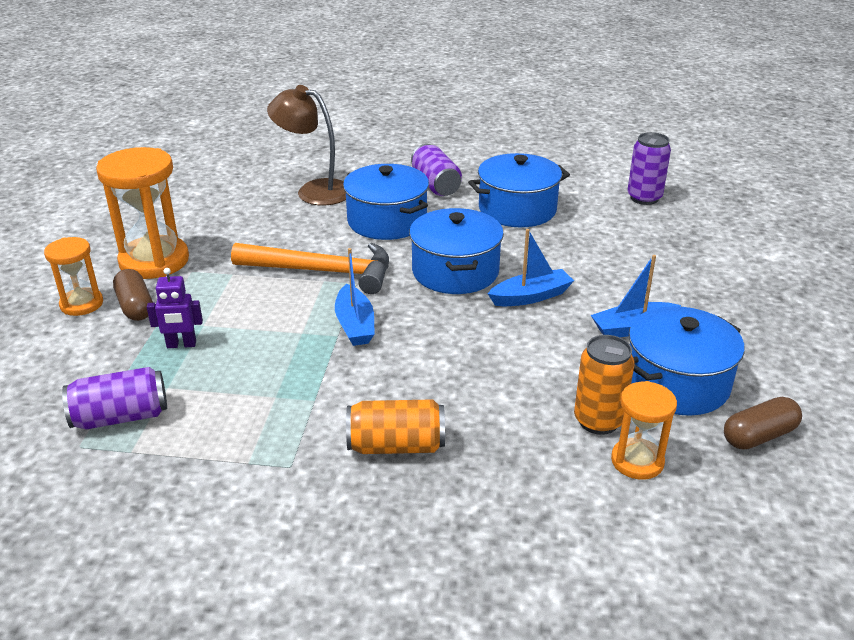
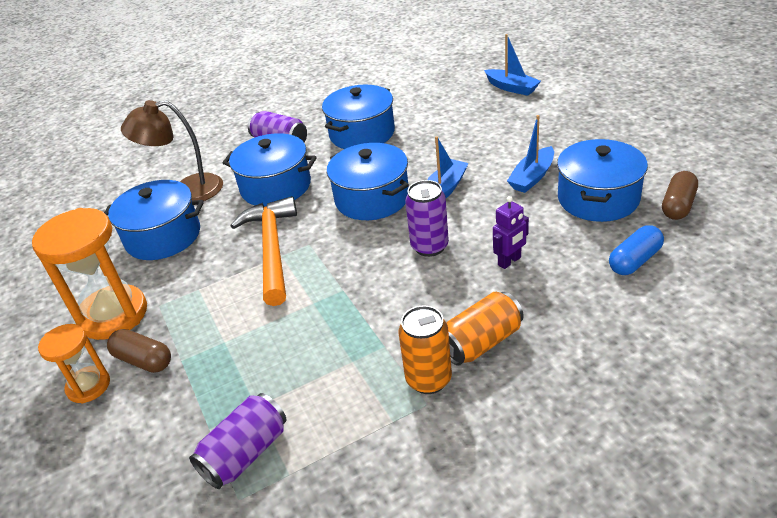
camera: 30 degrees left, 5 degrees up
purple robot [147,268,203,348] -> purple robot moved to [493,196,529,269]
orange hammer [231,243,389,294] -> orange hammer turned 75 degrees counterclockwise [230,196,297,306]
blue boat [335,248,375,346] -> blue boat moved to [484,34,541,96]
orange can [574,335,635,435] -> orange can moved to [398,306,452,394]
orange hourglass [611,381,677,480] -> blue capsule [609,225,664,275]
purple can [627,132,671,205] -> purple can moved to [405,180,449,257]
none -> blue pot [104,180,204,260]

